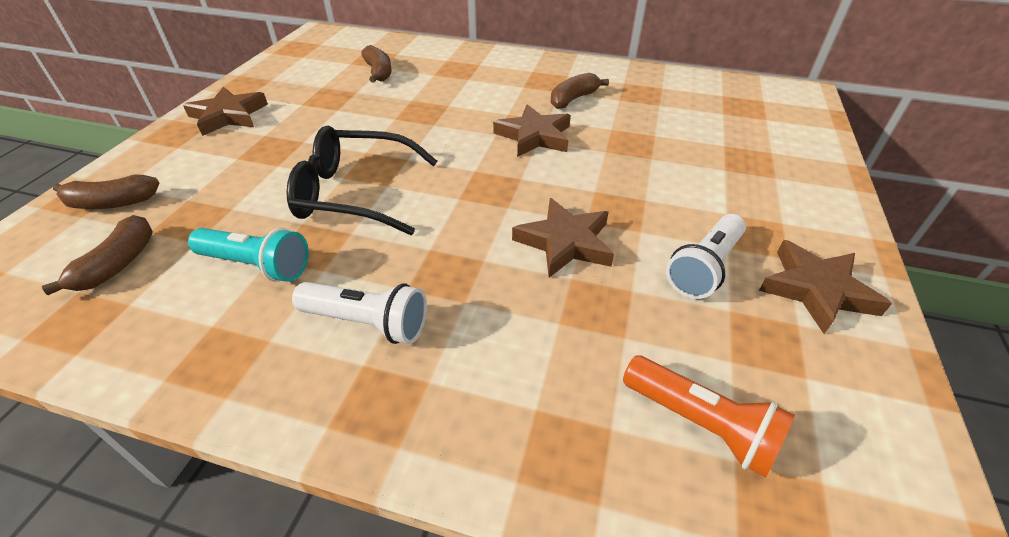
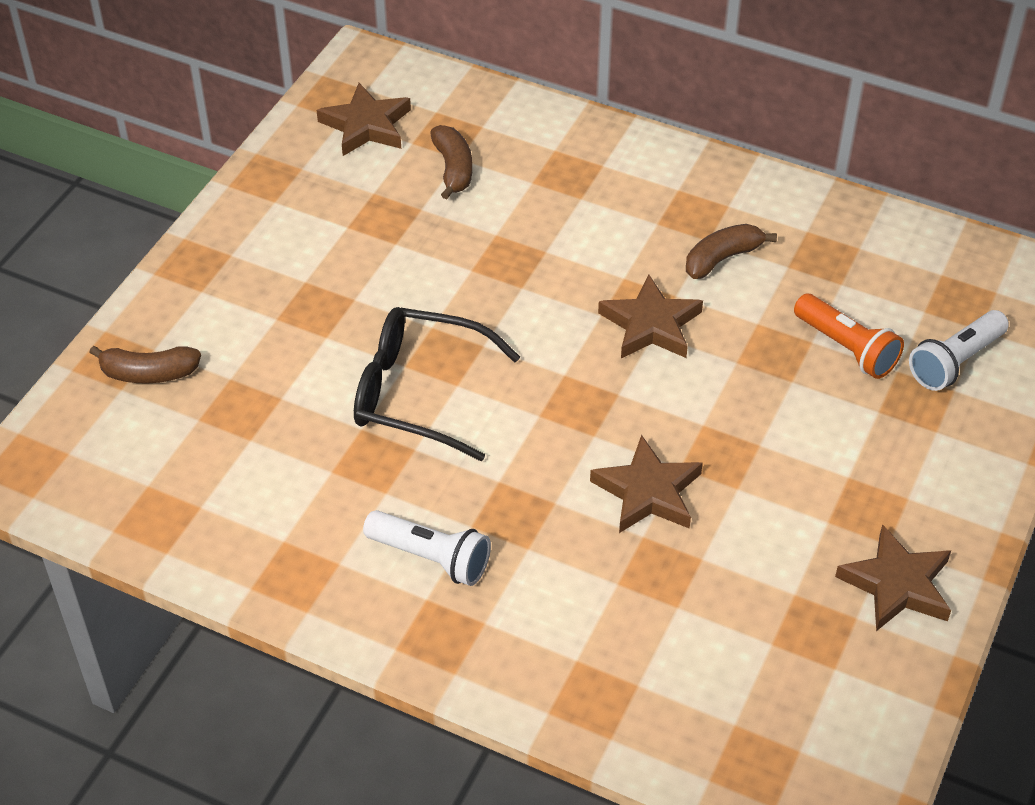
camera: 10 degrees right, 5 degrees up
brown banana [42,215,153,295] -> none
brown star [183,87,268,136] -> brown star moved to [317,83,411,156]
turquoise flashlight [188,228,309,282] -> none
orange flashlight [623,356,795,478] -> orange flashlight moved to [794,294,904,379]
white flashlight [666,214,746,299] -> white flashlight moved to [909,310,1009,391]

